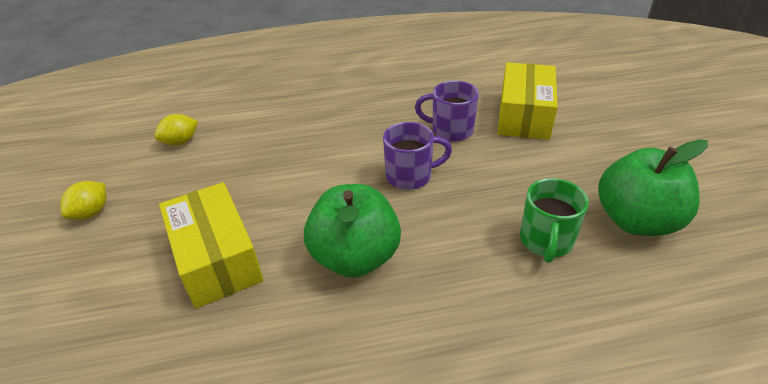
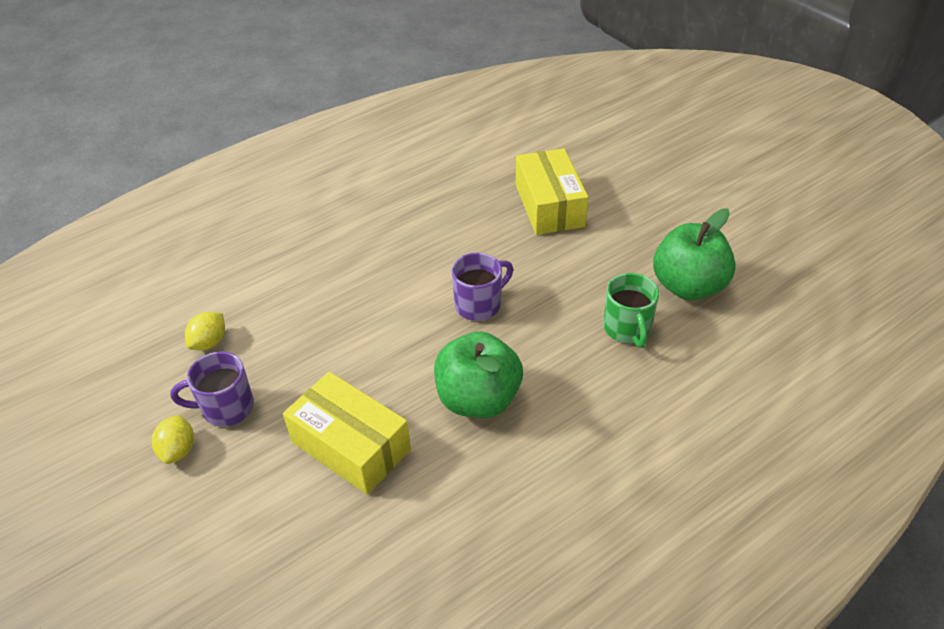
camera: 25 degrees left, 5 degrees up
purple mug [415,81,479,142] -> purple mug moved to [170,351,254,427]

